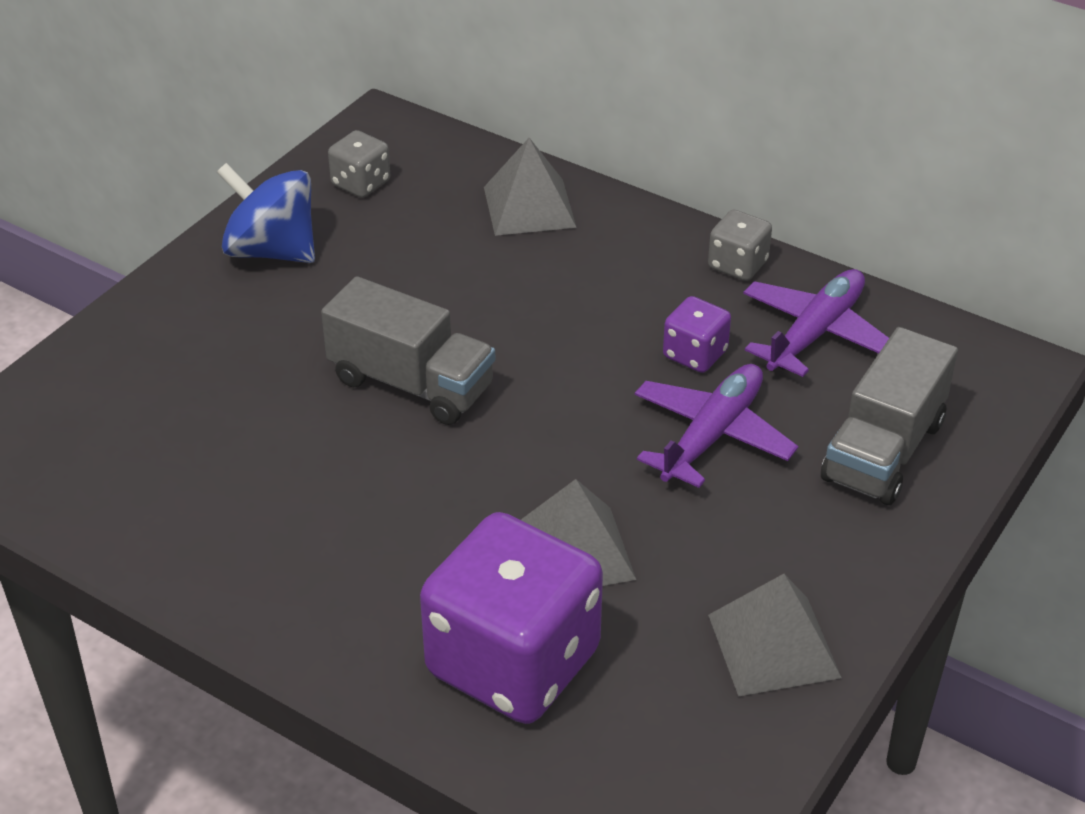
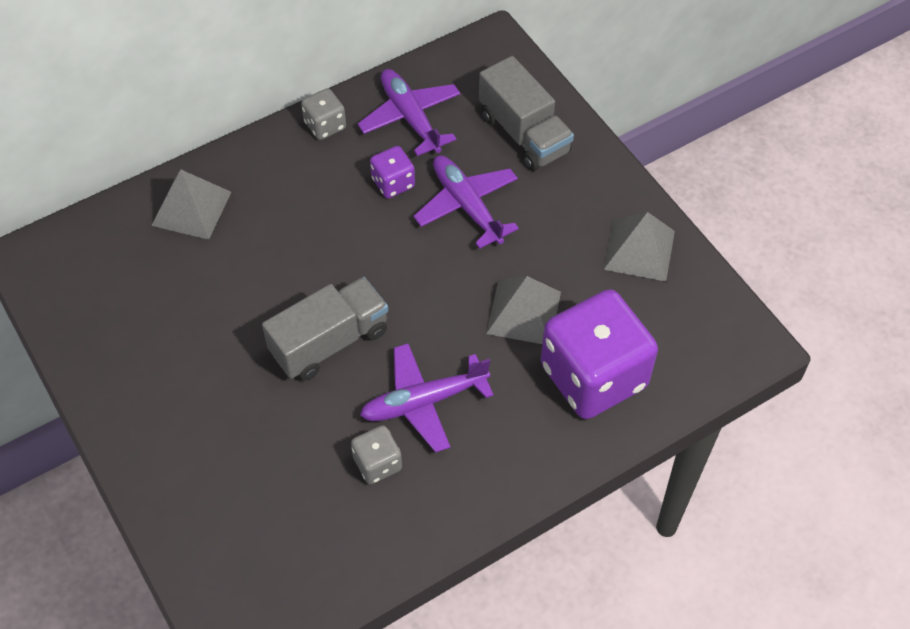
camera: 65 degrees left, 15 degrees up
blue spinning top [217,163,315,263] -> none
grey dice [328,130,390,198] -> grey dice moved to [351,425,402,484]
none -> purple plane [360,343,494,453]

